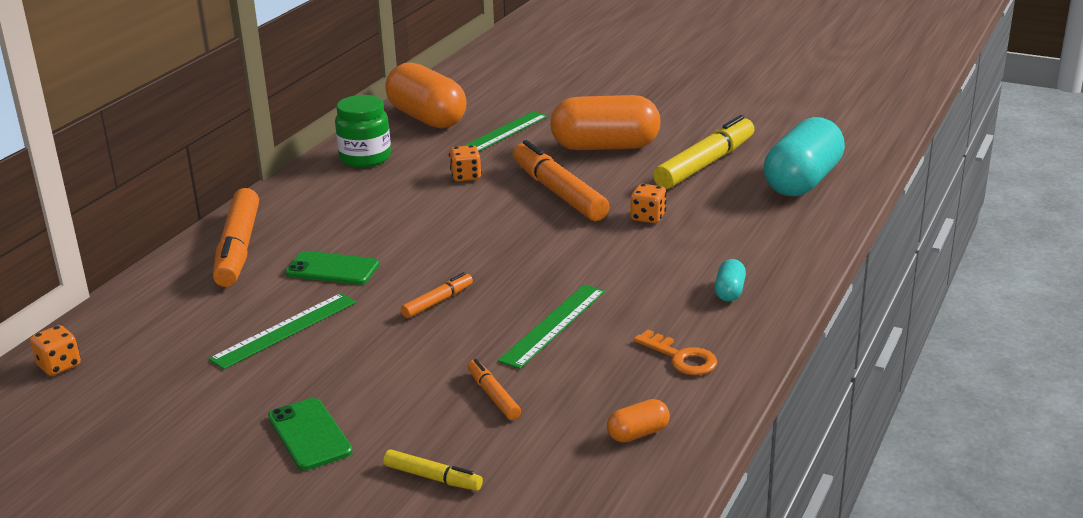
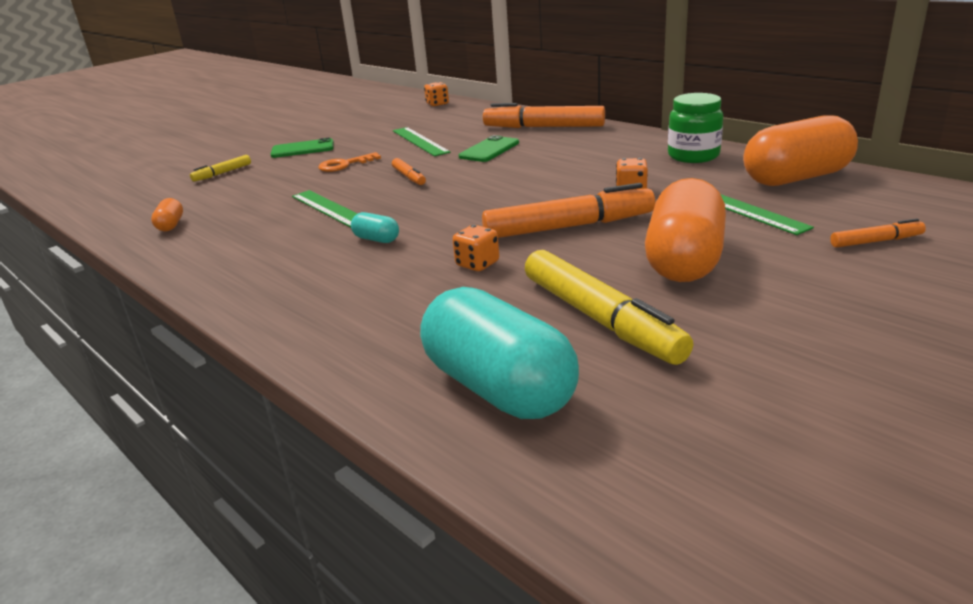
camera: 110 degrees right, 0 degrees up
orange marker [468,359,521,420] -> orange marker moved to [830,219,926,248]
orange key [634,330,717,375] -> orange key moved to [318,152,381,172]
turquoise capsule [714,259,746,302] -> turquoise capsule moved to [351,212,399,243]

